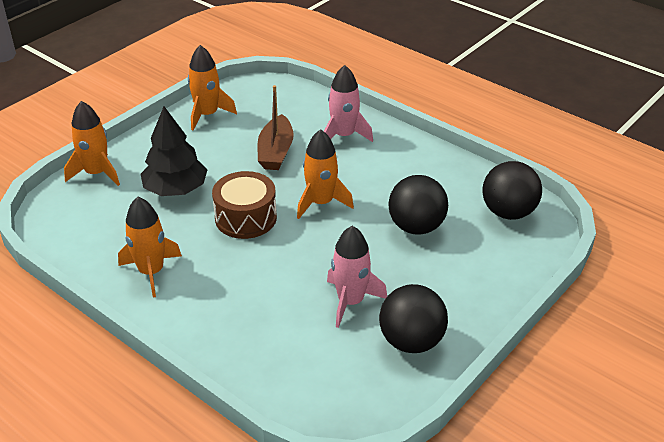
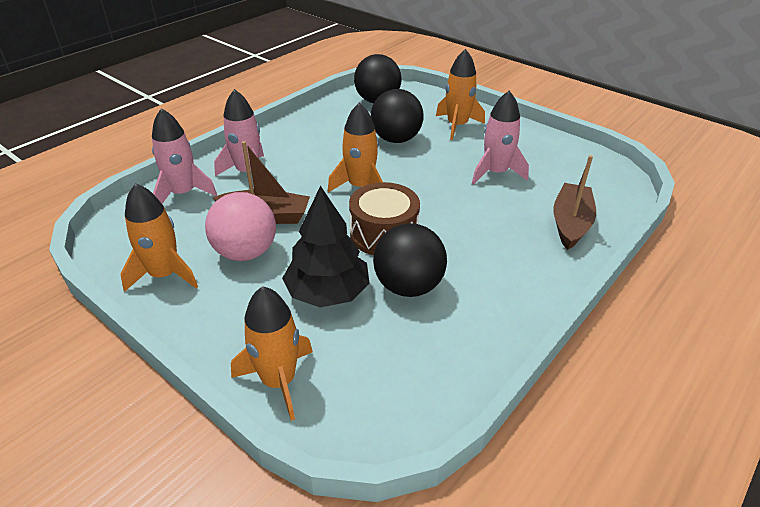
camera: 90 degrees left, 0 degrees up
orange rocket [118,197,182,298] -> orange rocket moved to [436,49,485,140]
black ball [379,284,448,353] -> black ball moved to [373,223,447,297]
none -> pink rocket [152,108,217,204]
none -> pink ball [205,192,276,261]
none -> brown boat [553,155,596,250]

